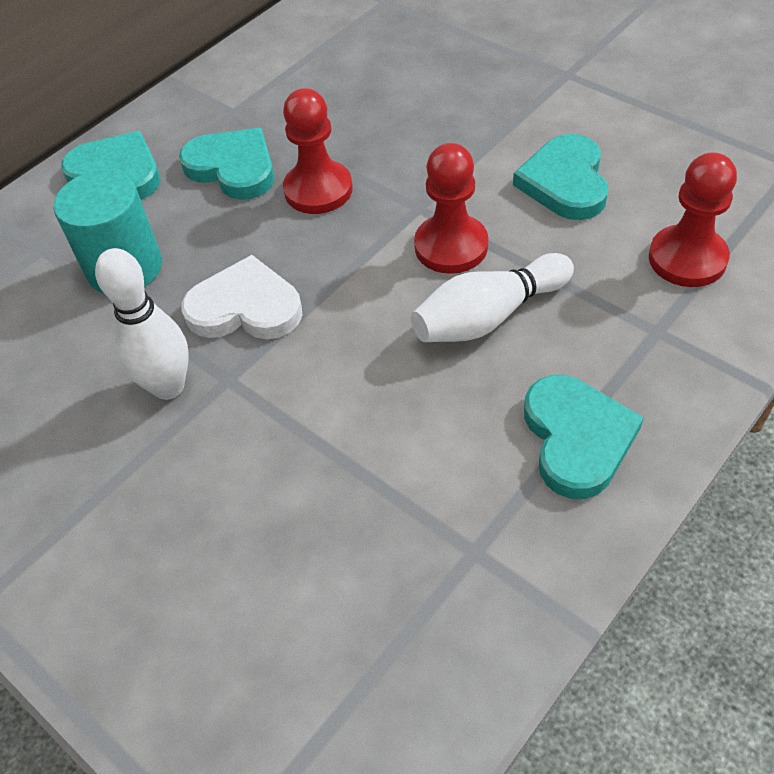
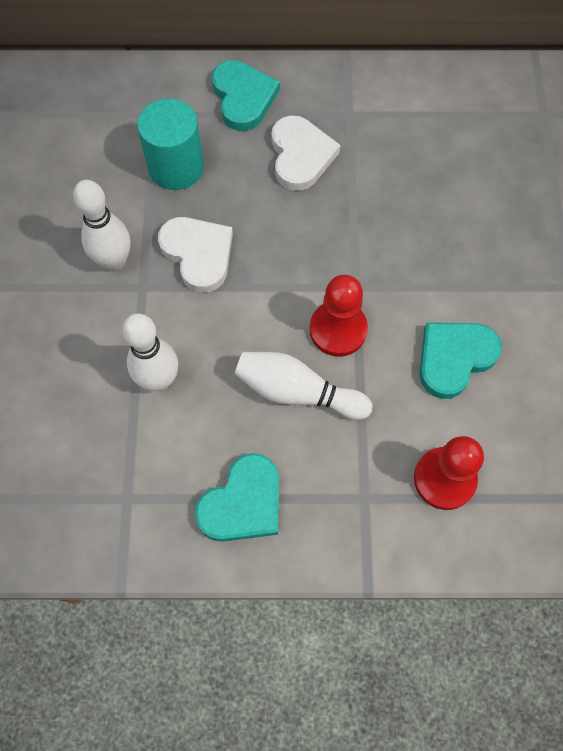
camera: 45 degrees right, 15 degrees up
turquoise heart [179,128,274,200] -> white heart [271,115,340,191]
red pawn [283,88,353,214] -> none
none -> white bowling pin [122,313,178,391]

